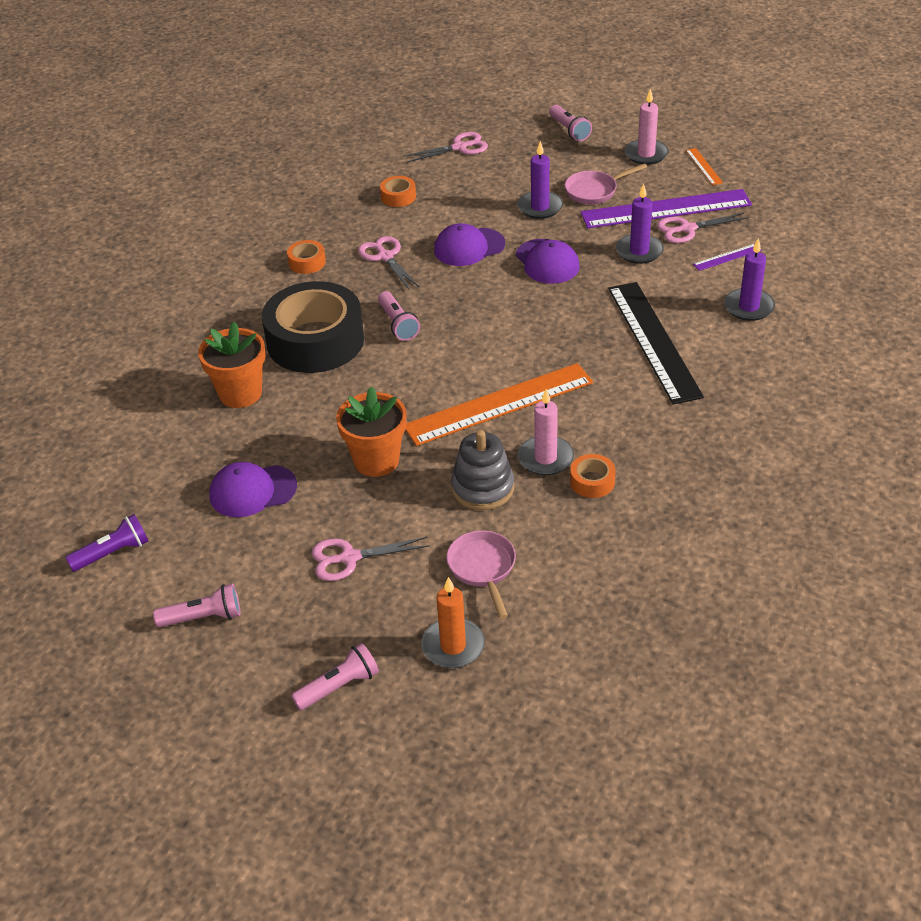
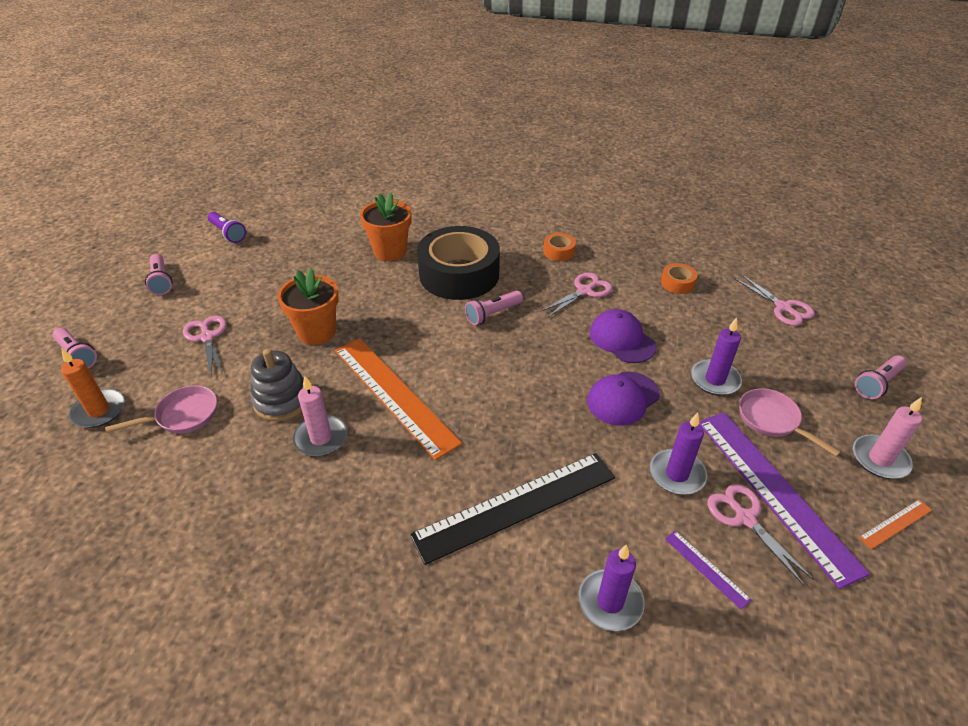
camera: 75 degrees right, 0 degrees up
purple cap [209,462,297,517] -> none
orange tape [570,454,616,498] -> none

